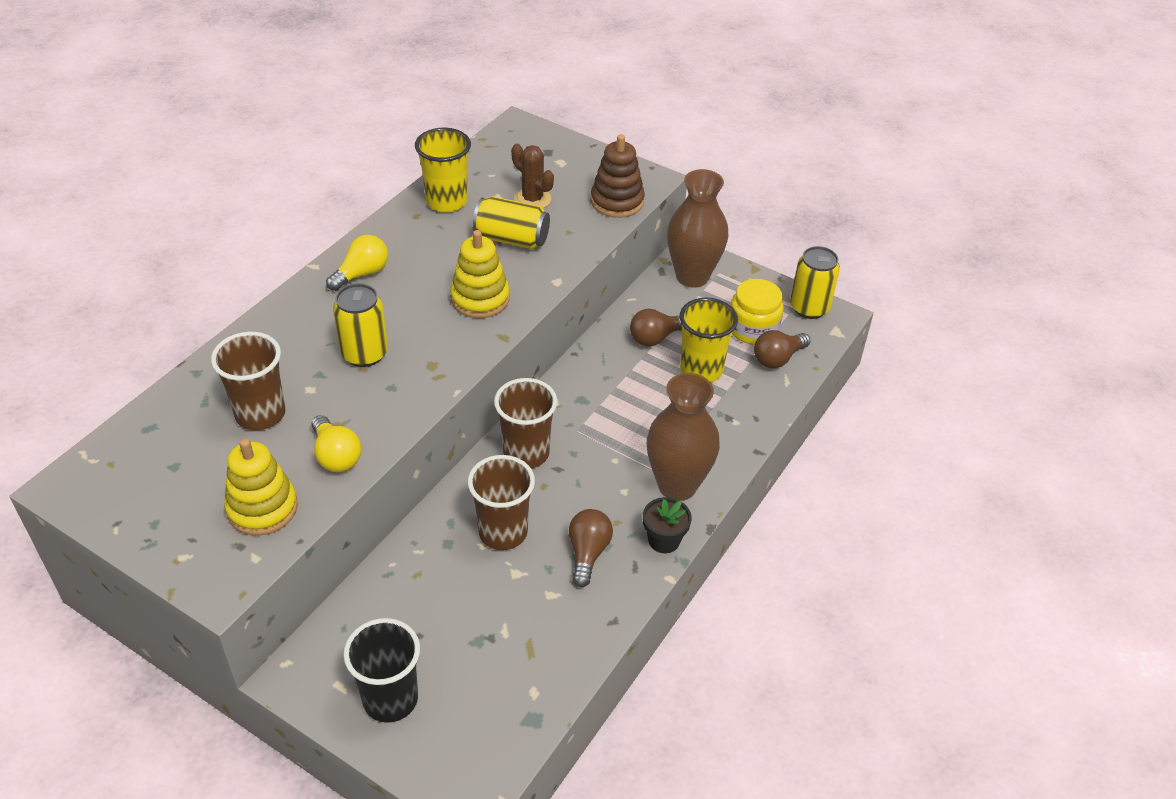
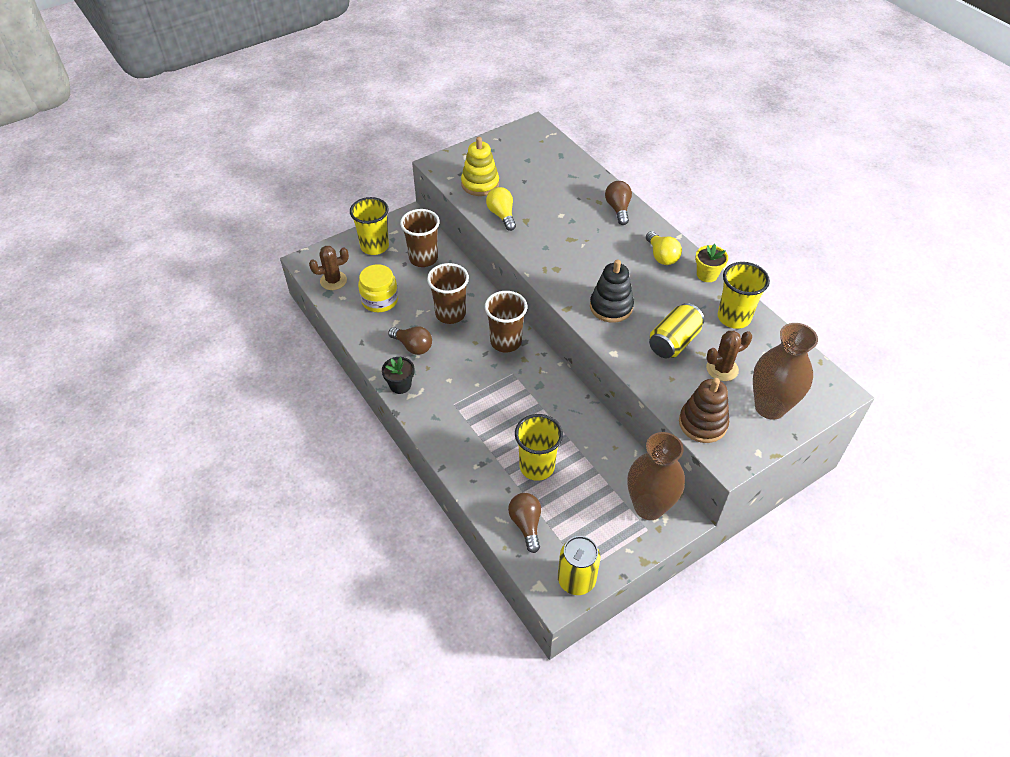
camera: 115 degrees right, 5 degrees up
brown cup [211,332,285,430] -> brown cup moved to [400,209,440,267]
yellow light bulb [312,415,361,472] -> yellow light bulb turned 75 degrees clockwise [486,187,516,231]
yellow can [333,283,388,367] -> none
black cup [344,618,420,723] -> yellow cup [350,197,389,255]
yellow stacking toy [450,230,510,318] -> black stacking toy [590,259,634,323]
brown light bulb [630,309,682,346] -> brown light bulb moved to [605,181,632,225]
brown vase [647,373,720,501] -> brown vase moved to [753,323,818,420]
yellow jar [730,279,784,345] -> yellow jar moved to [358,264,398,312]
none -> brown cactus [309,246,349,290]
none -> yellow flower pot [695,244,728,282]

